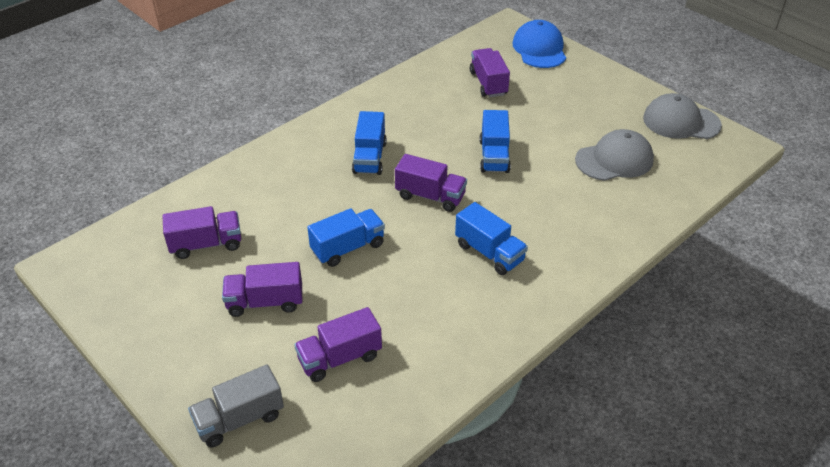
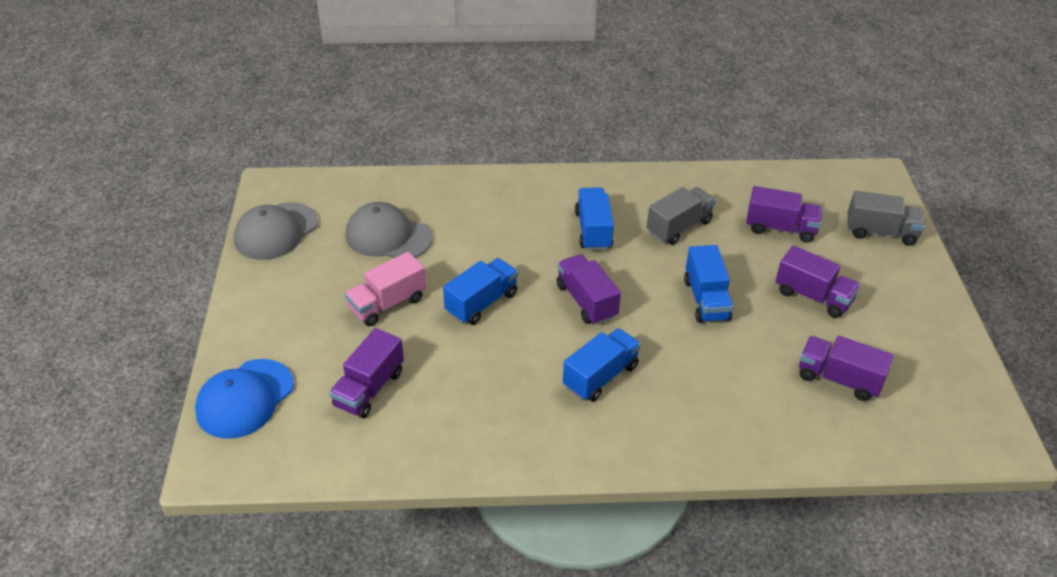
camera: 140 degrees left, 0 degrees up
blue truck [307,208,385,267] -> blue truck turned 105 degrees counterclockwise [684,245,733,323]
grey cap [643,93,722,139] -> grey cap turned 75 degrees clockwise [234,202,318,260]
none -> pink truck [345,252,426,326]
none -> grey truck [647,187,716,245]

